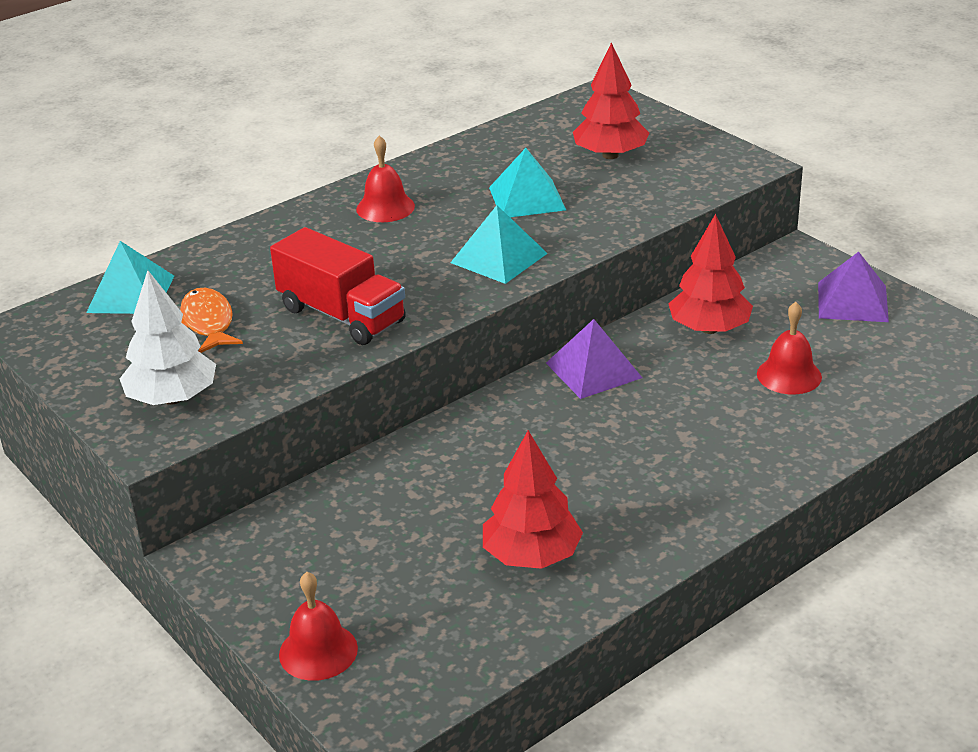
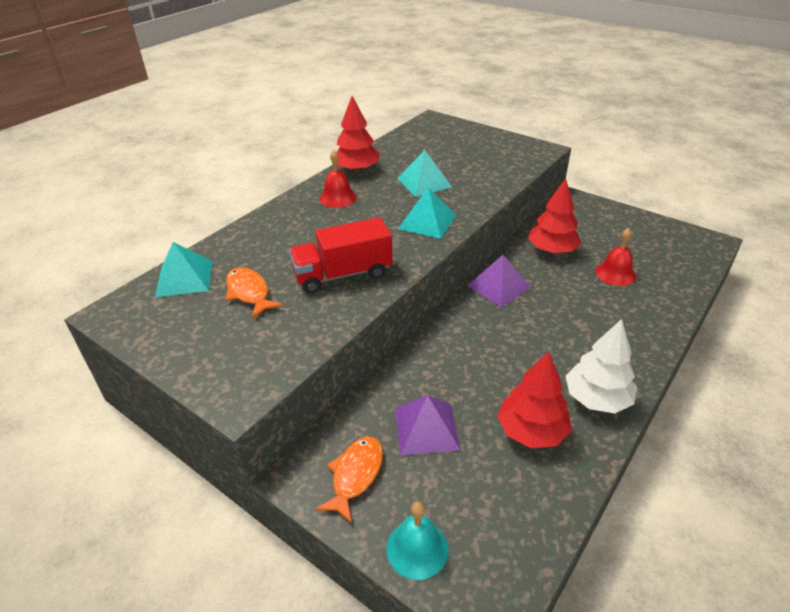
camera: 15 degrees left, 5 degrees up
white tree [120,270,216,405] -> white tree moved to [566,319,637,413]
red truck [270,227,406,345] -> red truck turned 135 degrees clockwise [289,217,392,294]
red bell [279,572,358,681] -> turquoise bell [387,501,449,580]
red tree [573,42,649,159] -> red tree moved to [336,96,380,173]
purple pyramid [818,252,889,322] -> purple pyramid moved to [395,395,460,456]
none -> orange fish [315,437,383,523]

